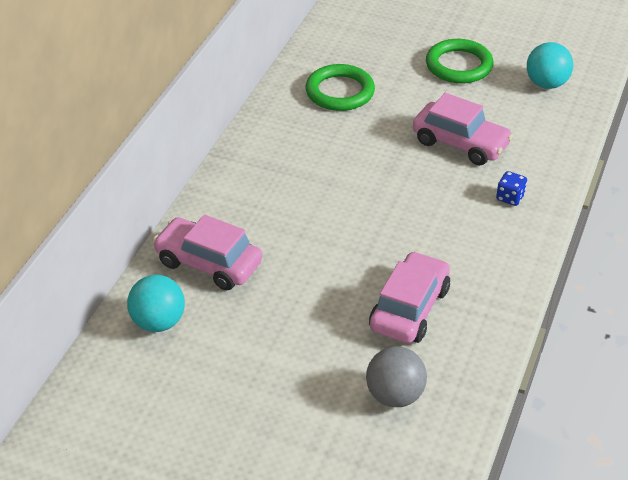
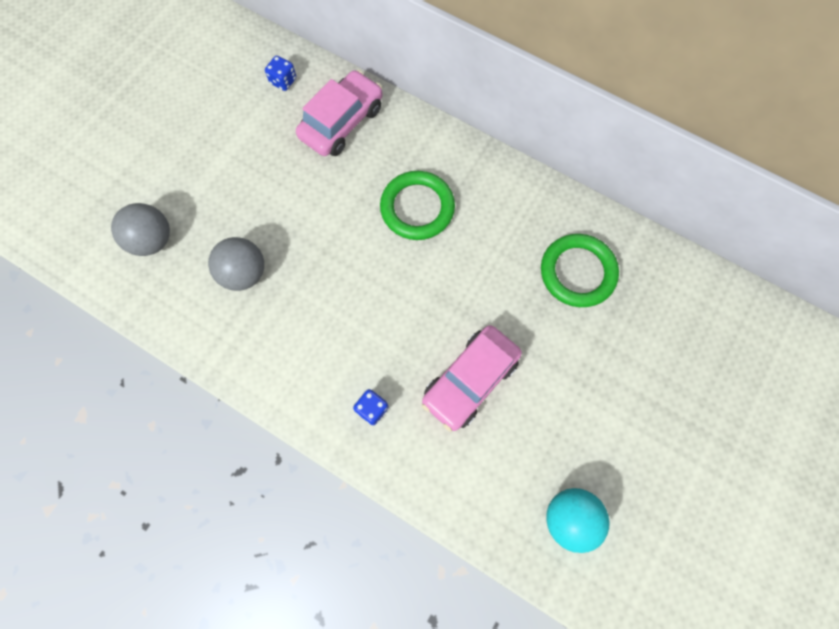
camera: 100 degrees right, 30 degrees up
turquoise ball [127,275,185,332] -> blue dice [265,56,296,91]
pink car [369,251,450,343] -> grey ball [208,237,264,291]
green ring [426,39,494,84] -> green ring moved to [380,171,455,240]

